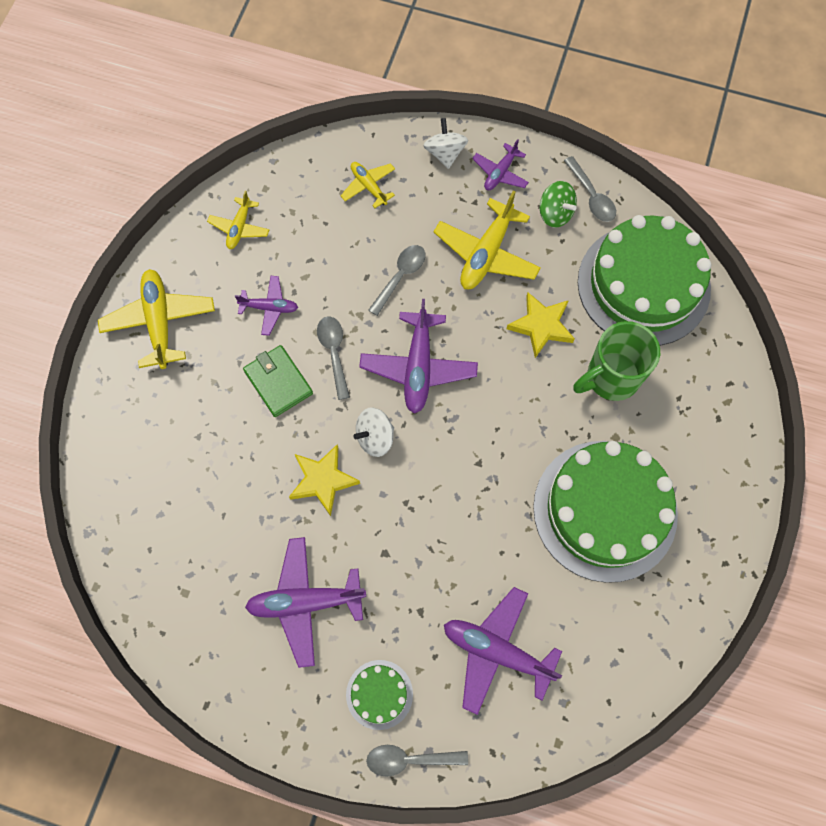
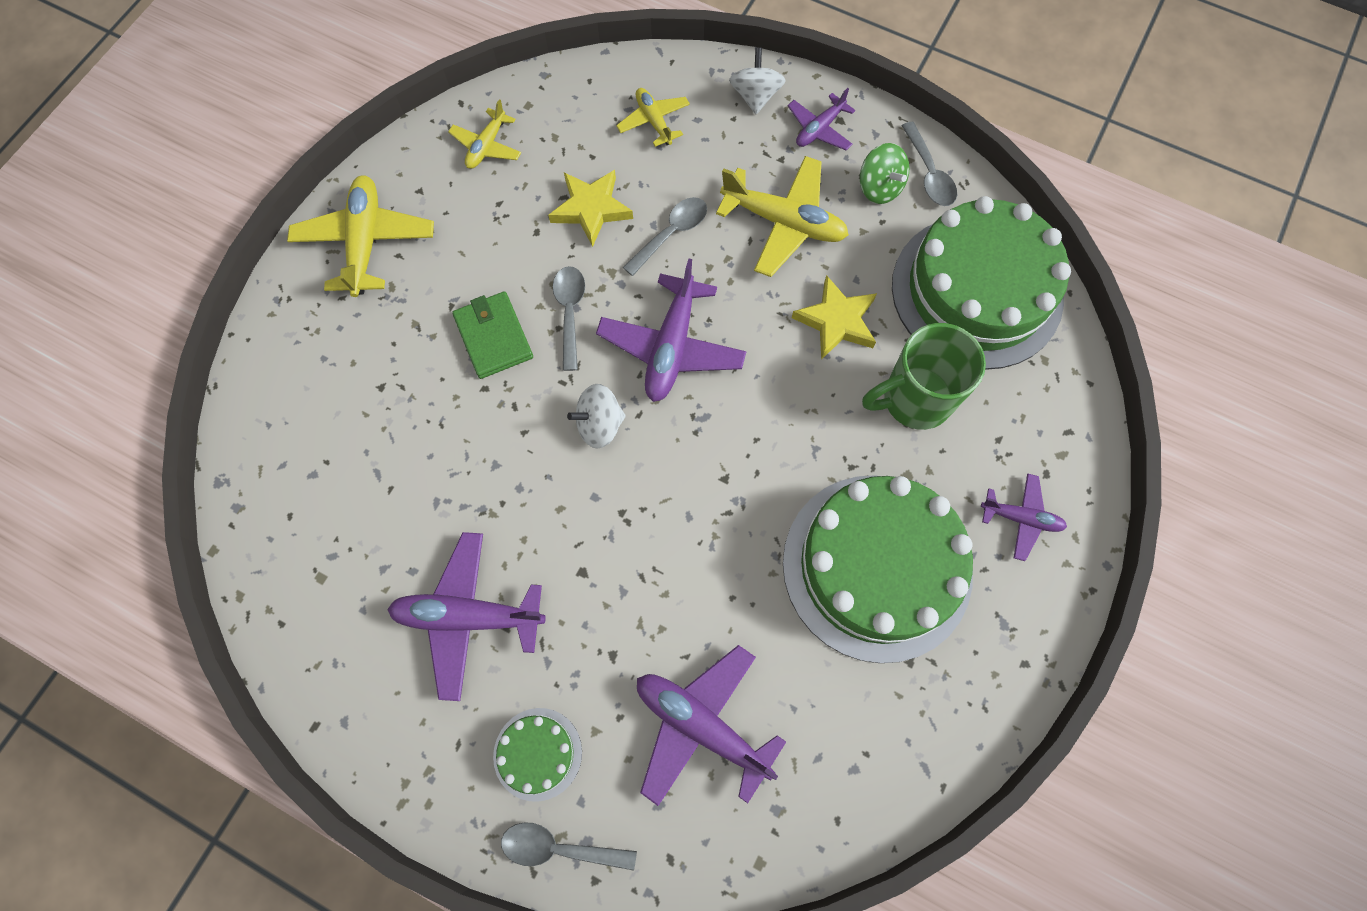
camera: 10 degrees right, 0 degrees up
purple plane [235,276,298,336] -> purple plane moved to [981,474,1067,561]
yellow star [289,444,360,516] -> yellow star moved to [548,170,633,247]
yellow plane [434,191,541,289] -> yellow plane turned 105 degrees counterclockwise [716,156,849,277]

